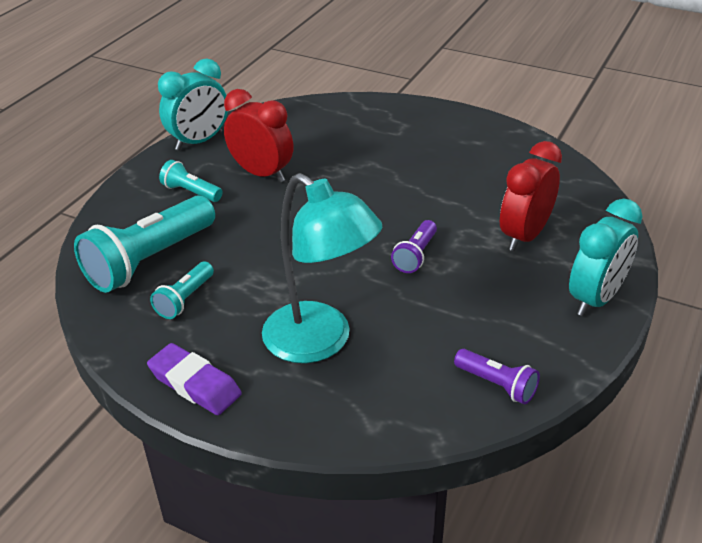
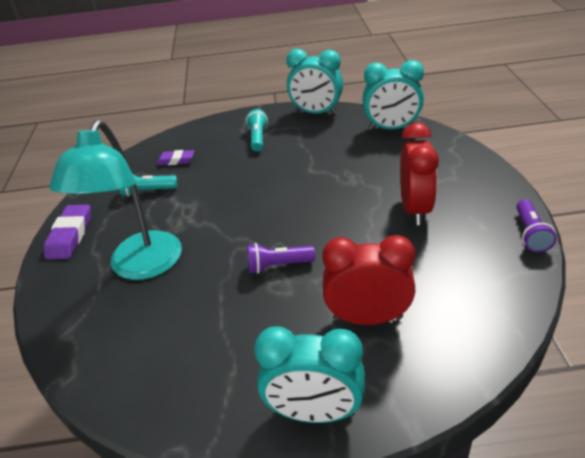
camera: 60 degrees right, 0 degrees up
turquoise flashlight [74,196,215,293] -> purple eraser [157,150,194,165]
red clock [224,89,293,182] -> red clock moved to [400,123,439,225]
purple flashlight [454,349,540,404] -> purple flashlight moved to [516,199,557,253]
none -> turquoise clock [363,60,424,130]

